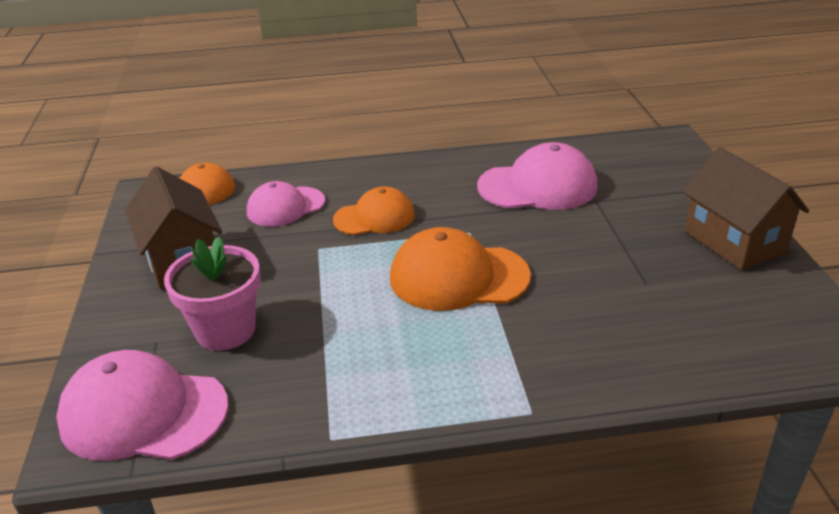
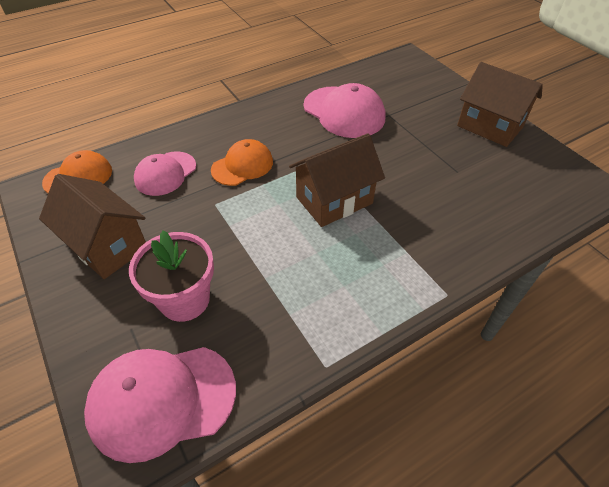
camera: 25 degrees left, 15 degrees up
orange cap [390,227,531,311] -> brown house [289,133,385,227]
pink cap [477,142,598,210] -> pink cap turned 75 degrees clockwise [304,83,385,138]

